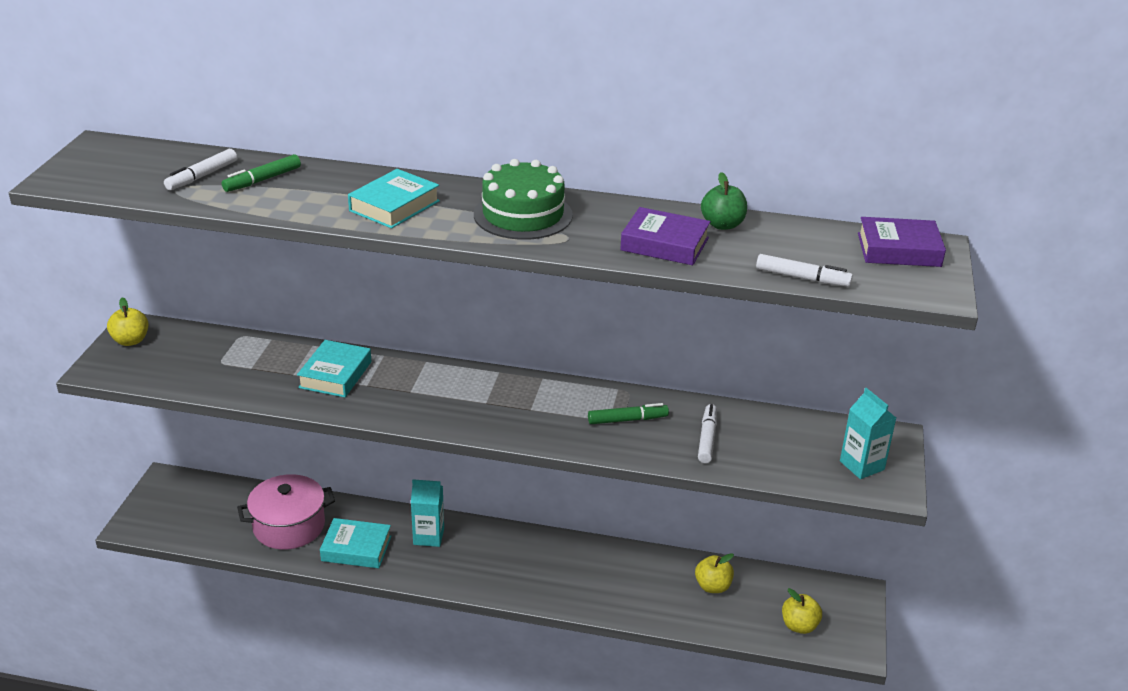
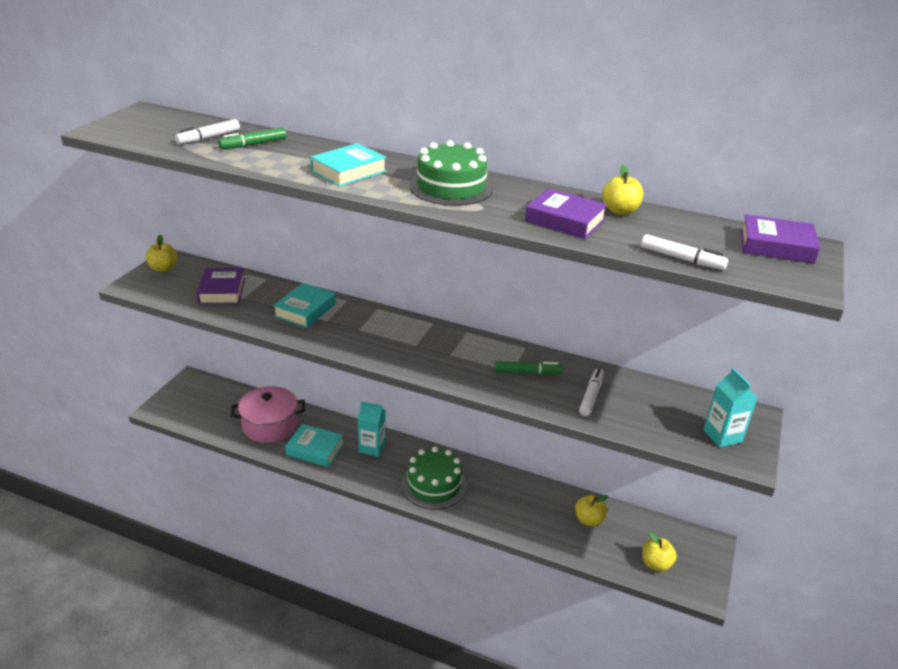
camera: 10 degrees right, 0 degrees up
green apple [701,172,747,230] -> yellow apple [602,165,643,215]
none -> purple book [197,268,245,304]
none -> green cake [401,447,467,510]

